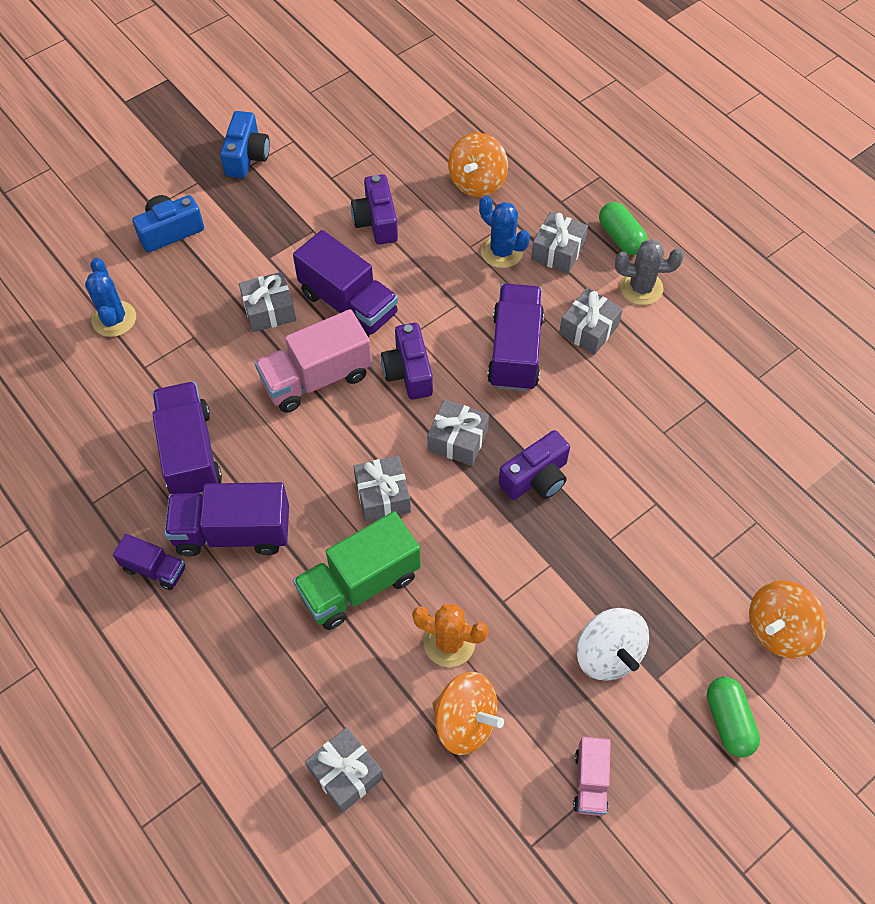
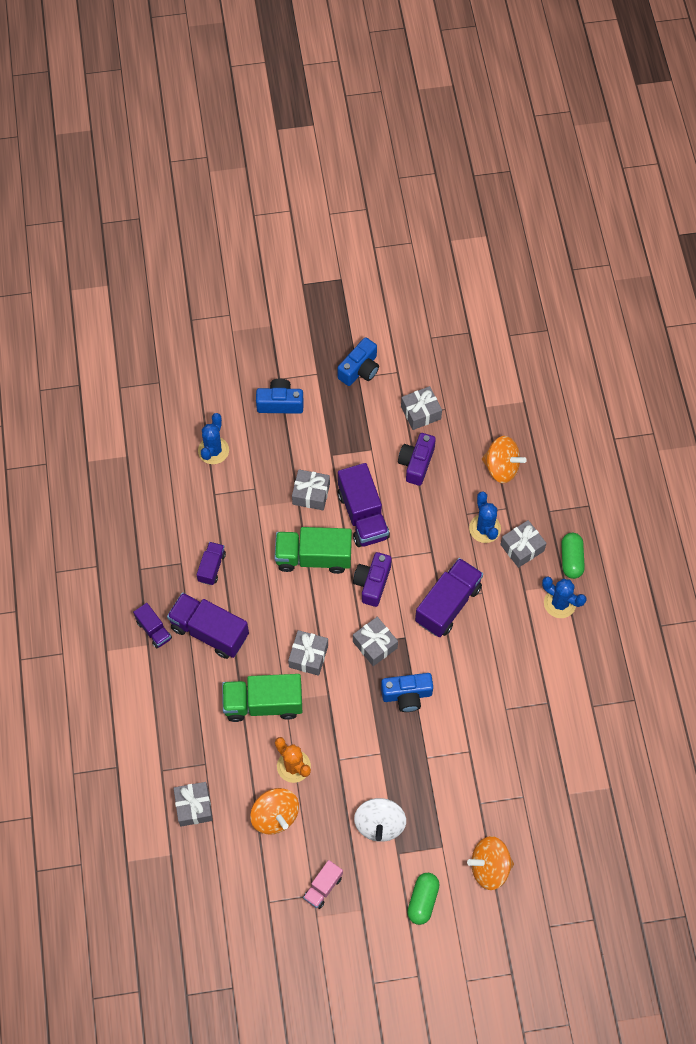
camera: 30 degrees right, 5 degrees up
purple truck [152,382,222,495] -> purple truck [197,542,226,585], size x0.54
pink truck [255,309,372,413] -> green truck [275,527,352,574]
orange spinning top [448,133,508,197] -> orange spinning top turned 120 degrees counterclockwise [482,436,527,483]
purple camera [499,430,570,500] -> blue camera [381,673,433,712]
grey gift [559,288,623,355] -> grey gift moved to [401,386,442,430]
grey cactus [615,239,684,305] -> blue cactus [542,576,587,618]

